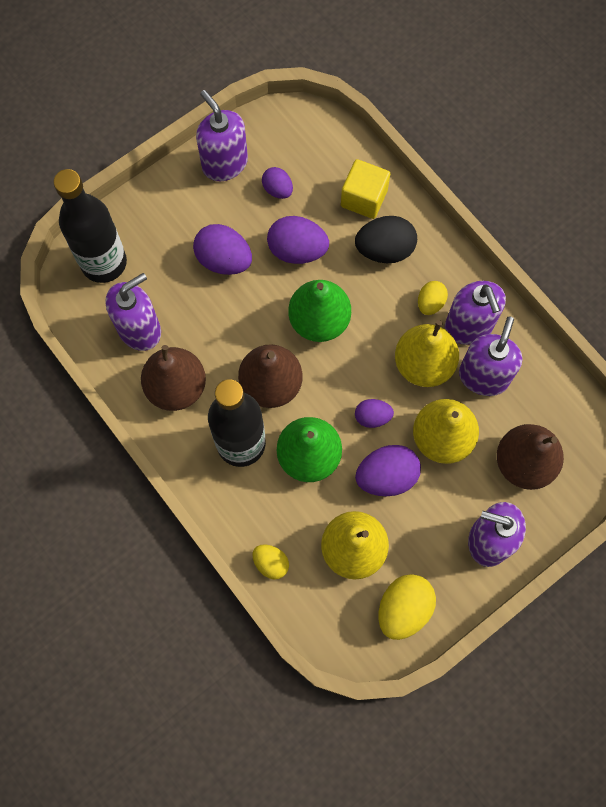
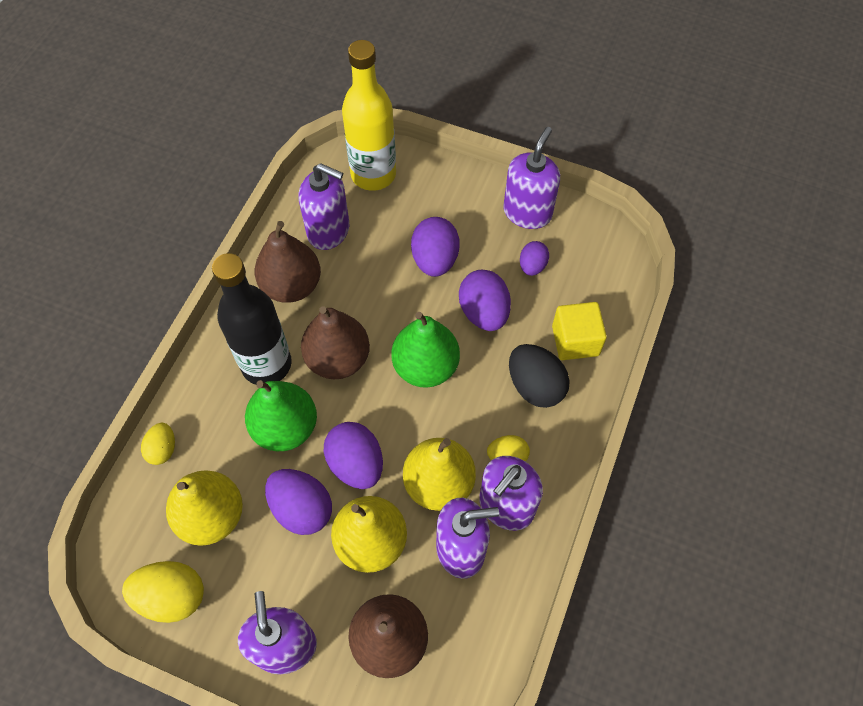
camera: 60 degrees right, 10 degrees down
black bottle [54,169,127,283] -> yellow bottle [342,40,396,191]
purple egg [355,399,394,428] -> purple egg [324,422,383,489], size x1.69

